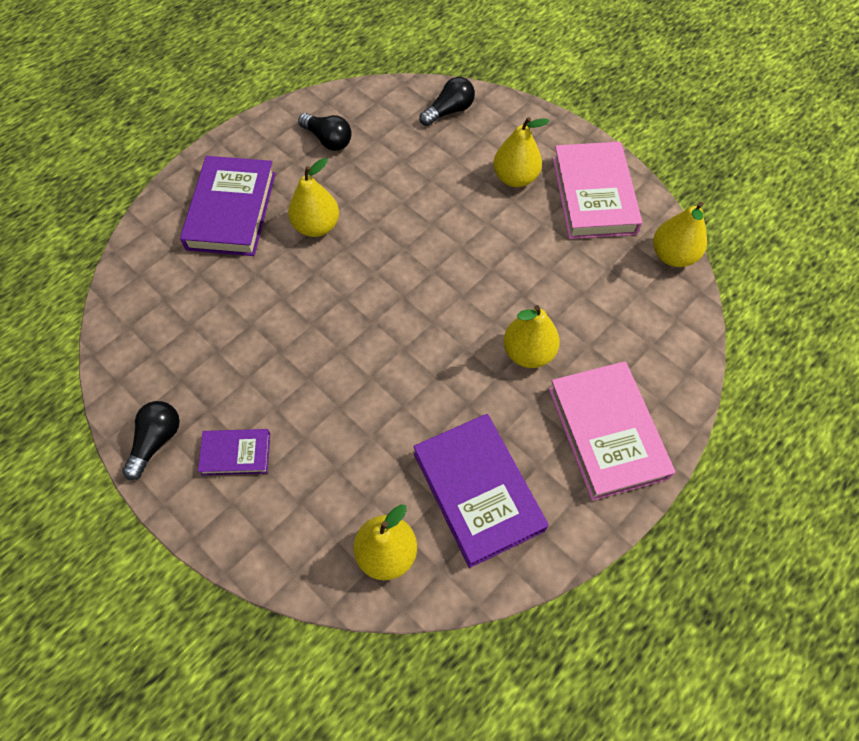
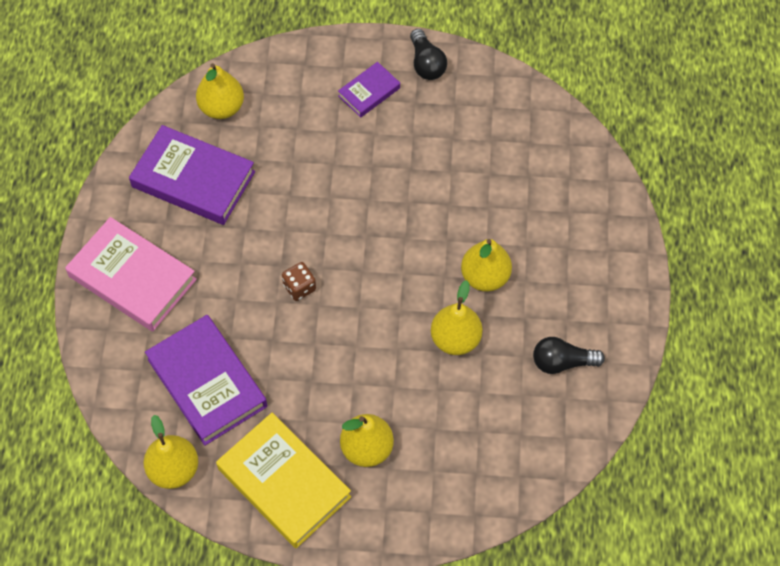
camera: 140 degrees right, 0 degrees up
purple book [180,156,276,256] -> purple book moved to [145,315,267,446]
black light bulb [420,77,475,126] -> none
yellow pear [504,305,560,368] -> yellow pear moved to [431,280,483,355]
pink book [553,142,642,239] -> yellow book [216,413,351,548]
none -> brown dice [282,262,316,301]

